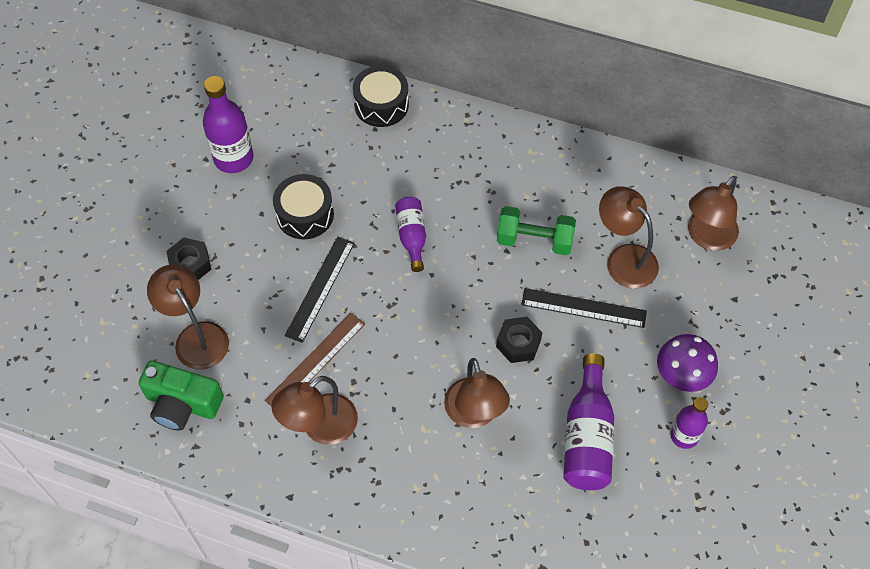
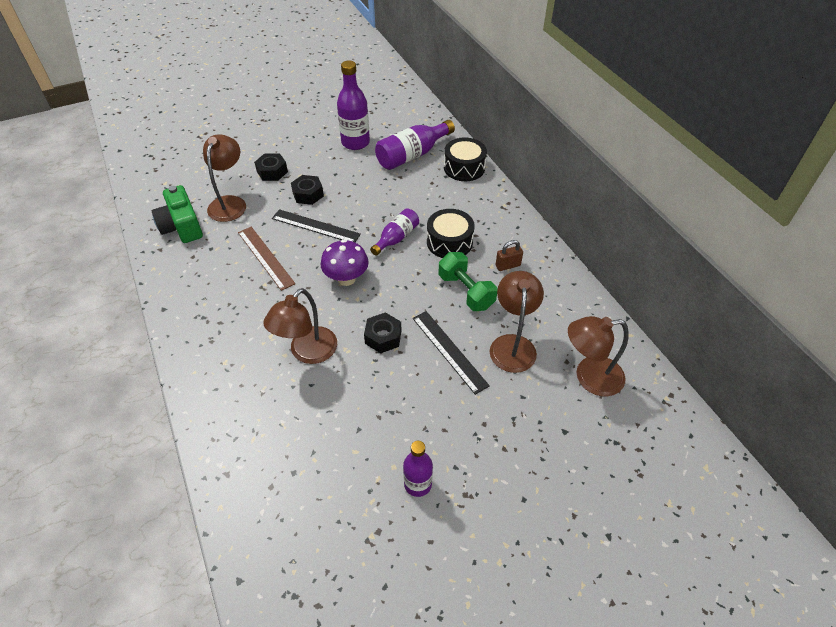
camera: 45 degrees right, 10 degrees down
brown ruler [265,313,365,406] -> brown ruler turned 60 degrees clockwise [238,227,295,291]
brown lamp [271,376,358,445] -> none
black drum [273,174,334,239] -> black drum moved to [427,209,475,258]
black ruler [285,237,355,343] -> black ruler turned 45 degrees clockwise [272,209,361,242]
purple bottle [563,353,614,490] -> purple bottle moved to [375,120,455,170]
purple mushroom [657,334,718,392] -> purple mushroom moved to [321,240,369,286]
none -> black nut [291,175,324,205]
none -> brown padlock [496,240,523,271]

